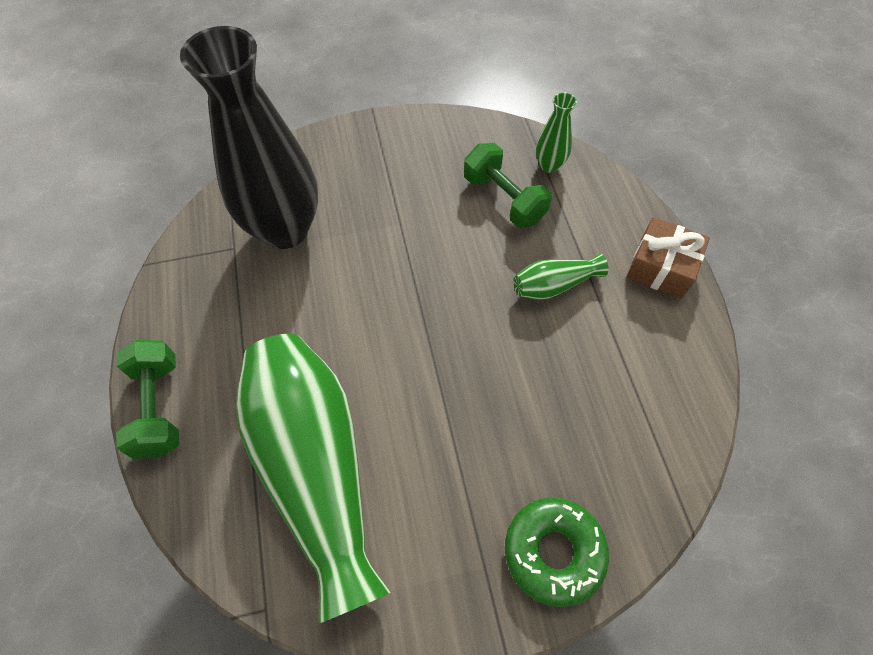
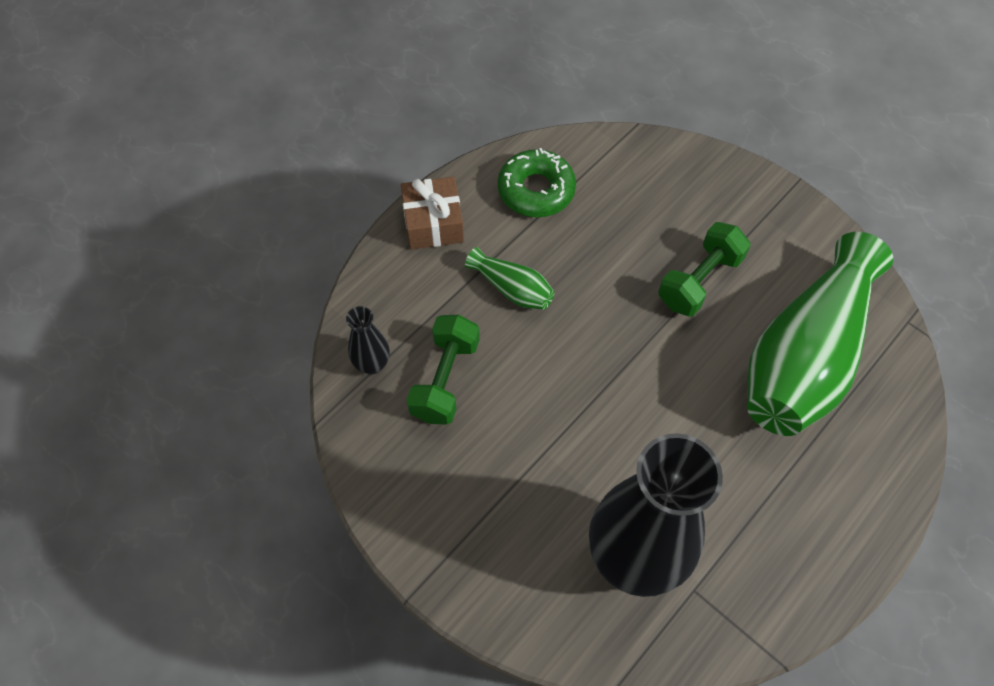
camera: 125 degrees left, 0 degrees up
green dumbbell [116,340,179,459] -> green dumbbell moved to [658,222,751,316]
green donut [505,497,609,607] -> green donut moved to [498,148,576,217]
green vase [536,92,577,173] -> black vase [346,306,390,374]

